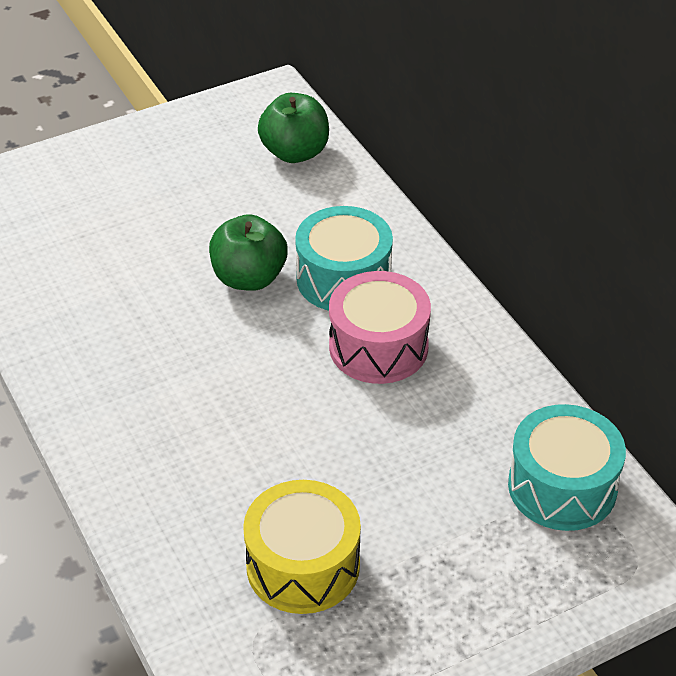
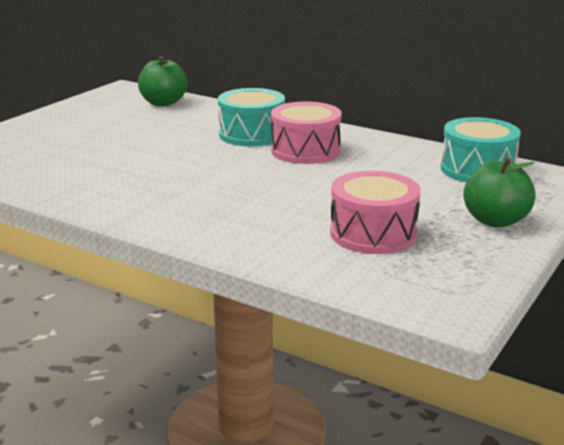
camera: 30 degrees left, 20 degrees down
green apple [209,214,288,291] -> green apple moved to [463,157,536,228]
yellow drum [243,480,361,614] -> pink drum [330,171,421,254]

